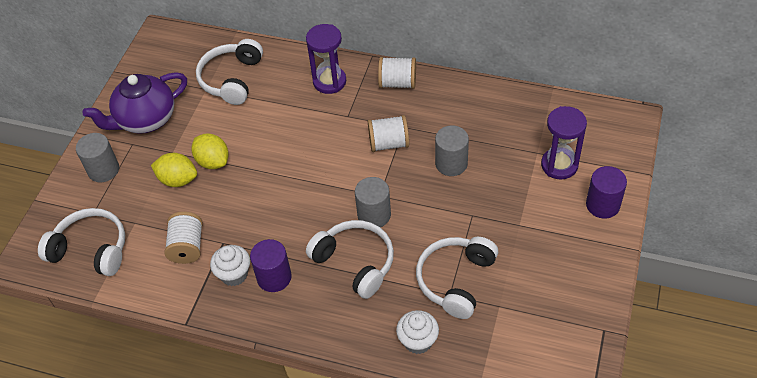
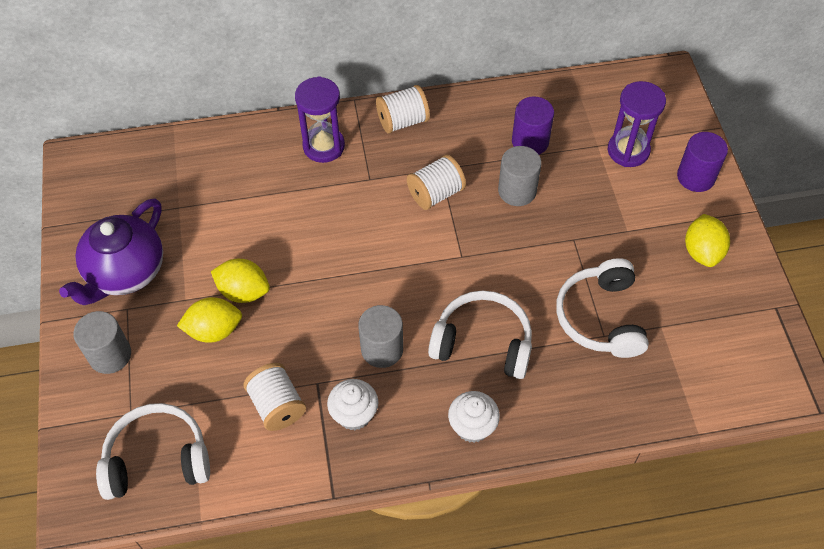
camera: 30 degrees left, 5 degrees up
white headphones [196,39,263,105] -> none
purple cylinder [250,239,292,292] -> purple cylinder moved to [512,96,554,155]
grey cylinder [355,177,391,227] -> grey cylinder moved to [358,305,403,368]
white cupcake [396,310,439,354] -> white cupcake moved to [448,391,500,443]
none -> yellow lemon [685,214,730,267]

